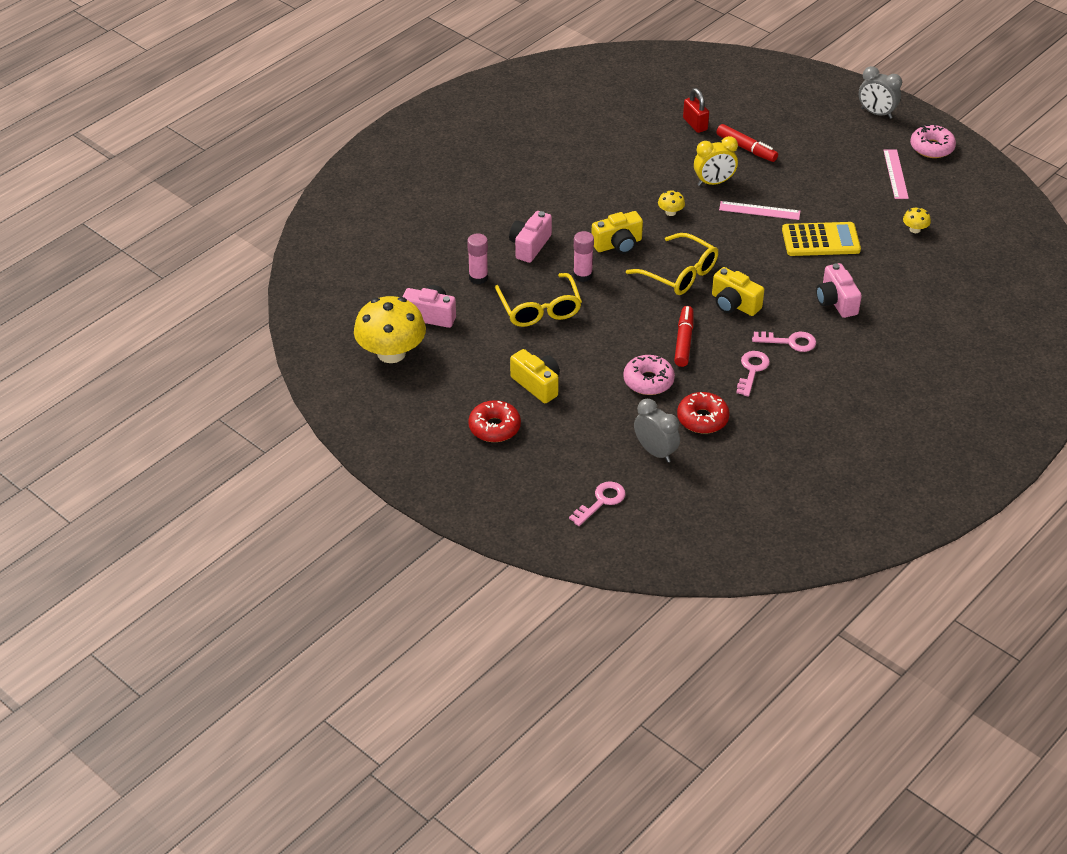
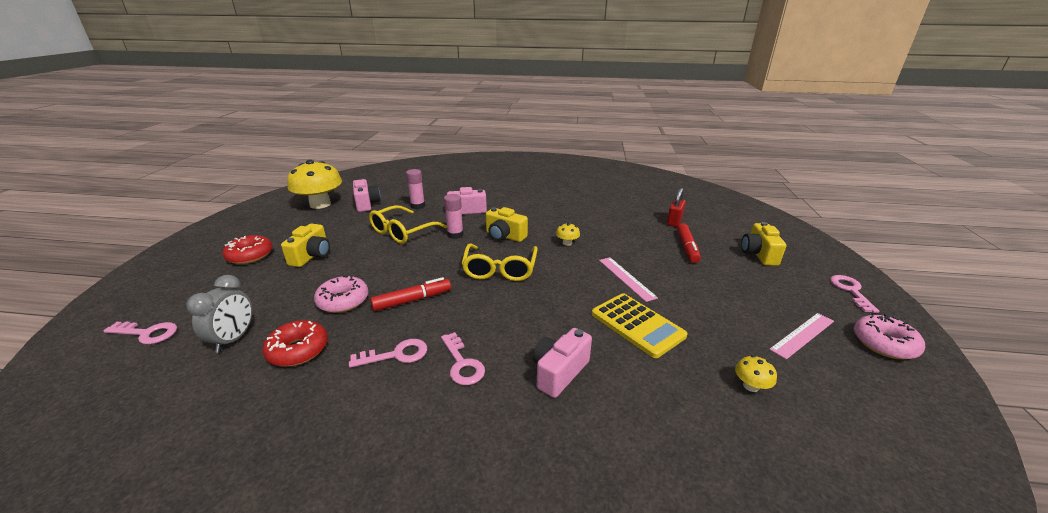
camera: 55 degrees right, 15 degrees down
yellow clock [694,136,738,186] -> none
yellow camera [712,267,764,316] -> yellow camera moved to [741,222,786,266]
grey clock [859,66,902,119] -> pink key [830,275,879,313]

